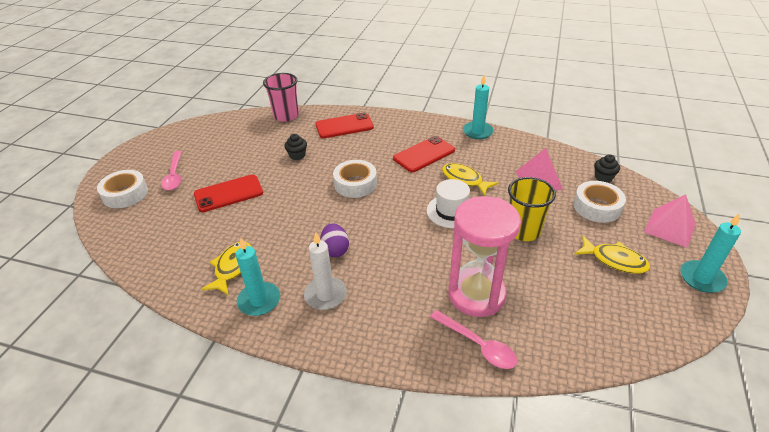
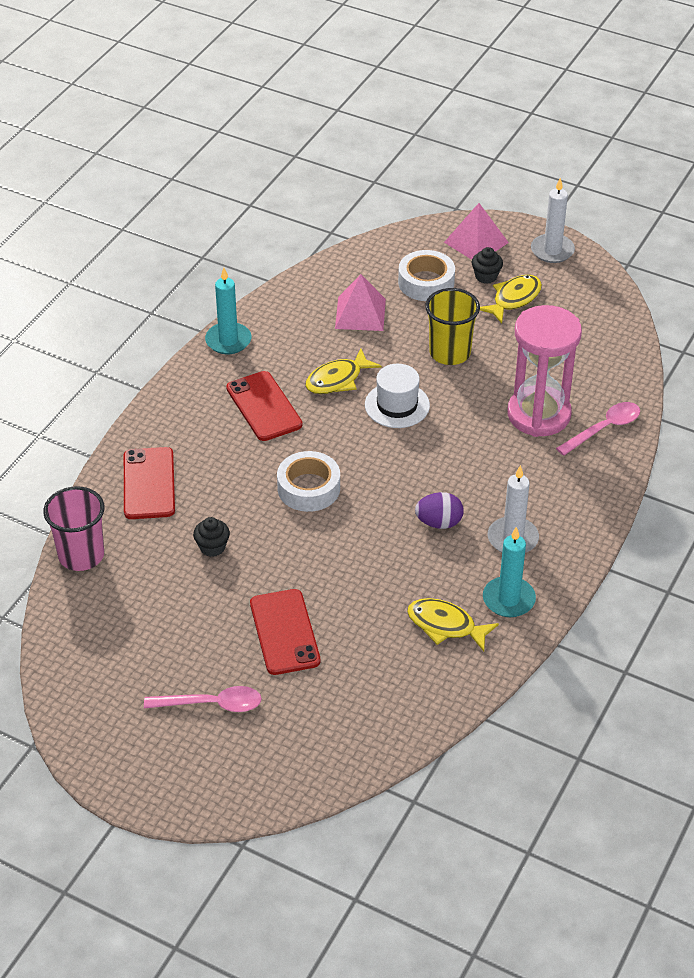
camera: 80 degrees left, 5 degrees up
white tape [97,170,148,208] -> none
black cupcake [594,154,620,183] -> black cupcake moved to [472,247,503,284]
turquoise candle [680,213,741,293] -> white candle [531,178,575,263]

